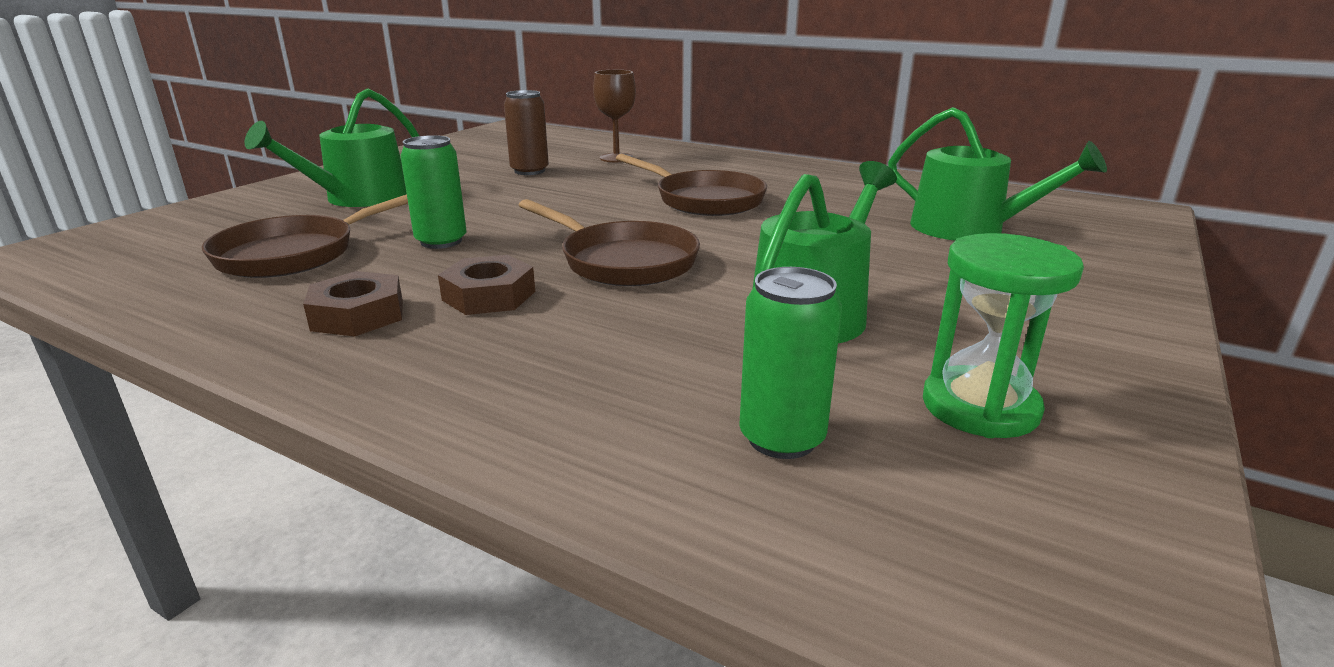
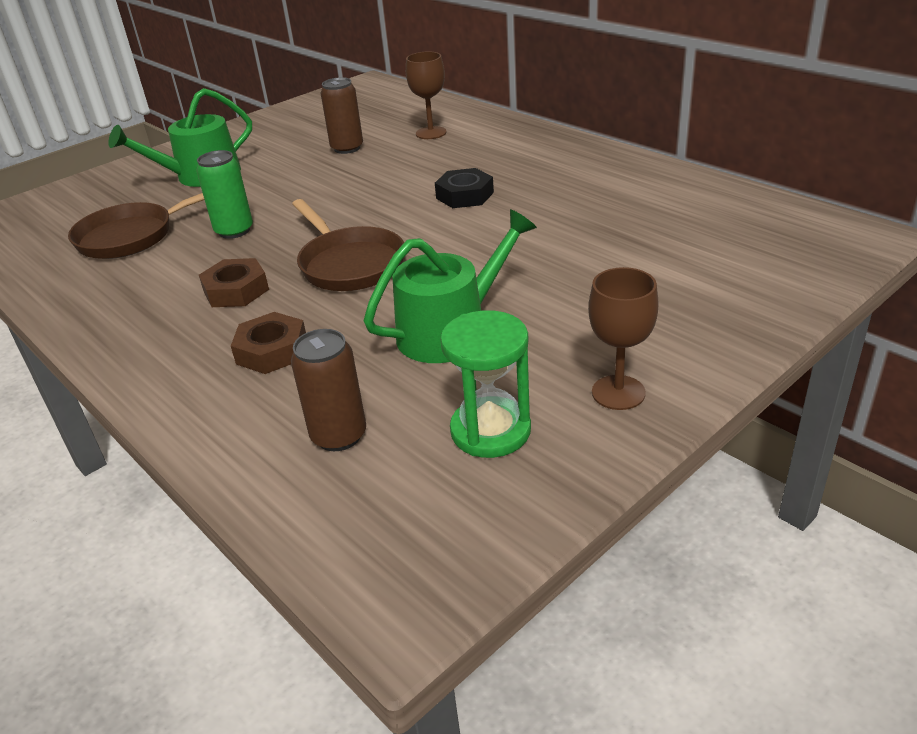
camera: 20 degrees right, 10 degrees up
brown nut [303,271,403,337] -> brown nut moved to [231,312,306,374]
brown pan [616,154,767,216] -> black nut [435,168,494,208]
green can [739,267,842,459] -> brown can [291,329,366,451]
green watering can [888,107,1107,240] -> none
none -> brown goblet [588,267,659,410]

